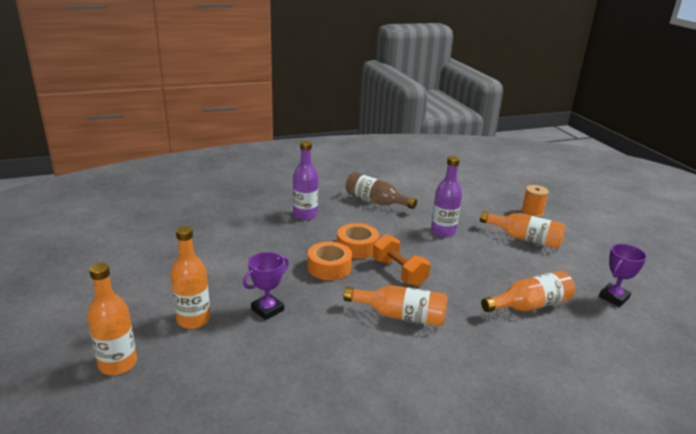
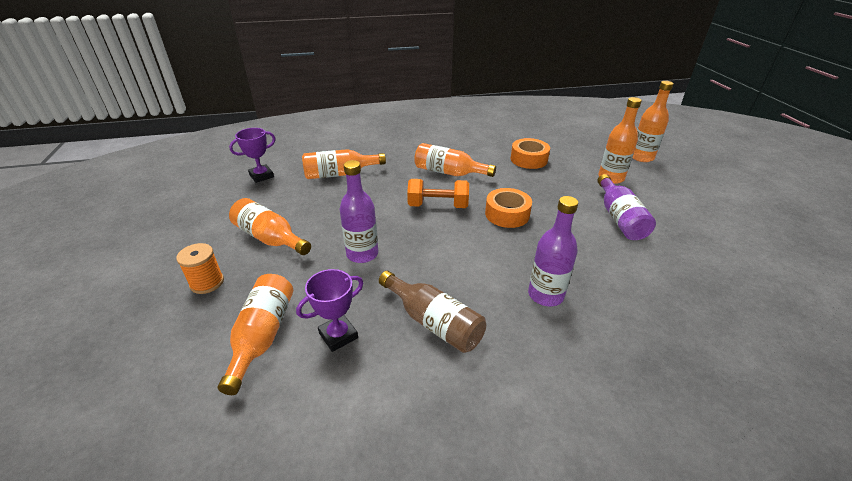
camera: 170 degrees left, 10 degrees up
purple trophy [243,252,289,320] -> purple trophy moved to [296,269,363,352]
orange tape [337,223,379,259] -> orange tape moved to [511,138,550,169]
orange dumbbell [373,234,430,286] -> orange dumbbell turned 60 degrees counterclockwise [407,179,469,208]
none -> orange bottle [218,274,293,395]
none -> purple bottle [597,174,656,240]

